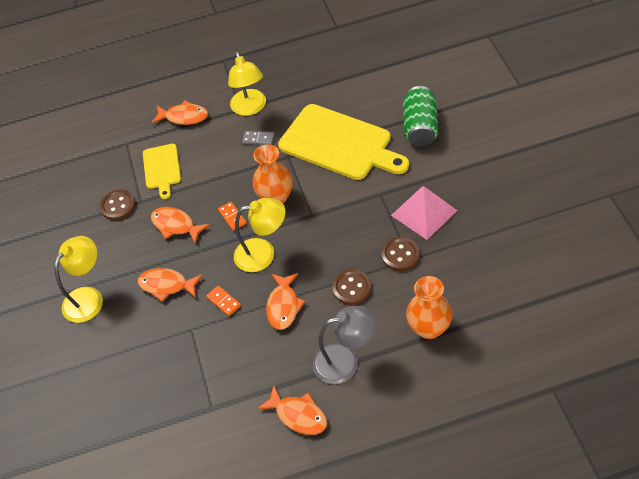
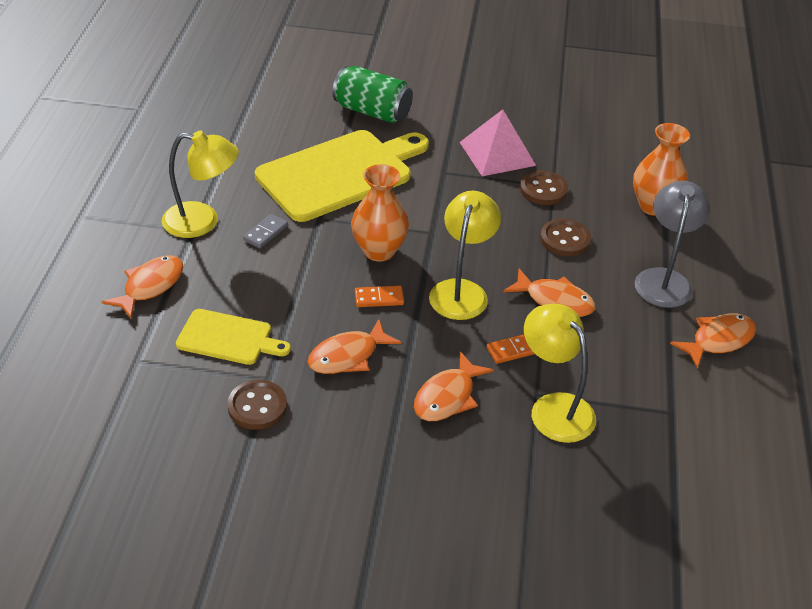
camera: 75 degrees left, 10 degrees down
yellow lamp [54,236,103,323] -> yellow lamp moved to [524,304,596,443]

